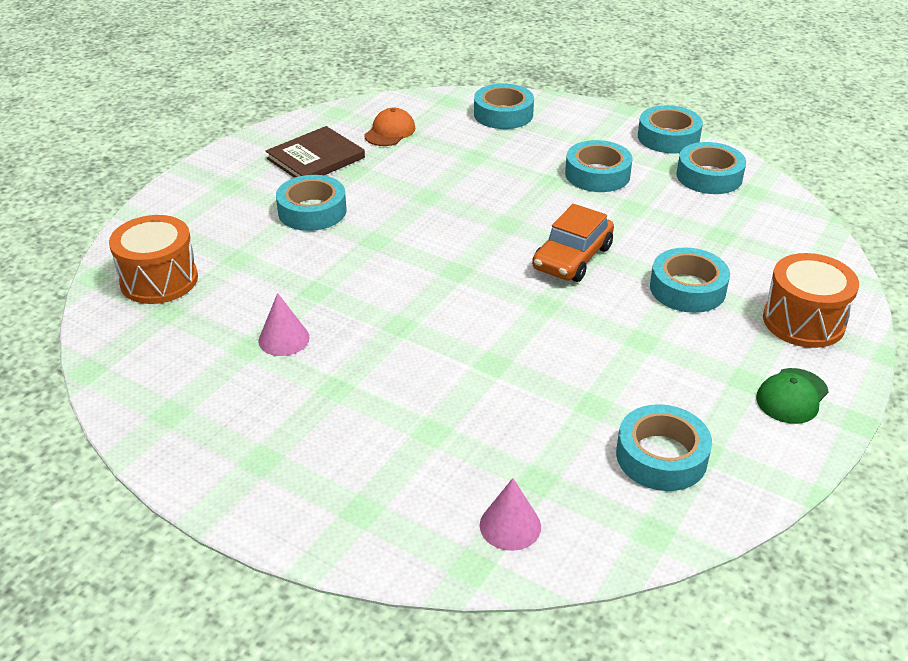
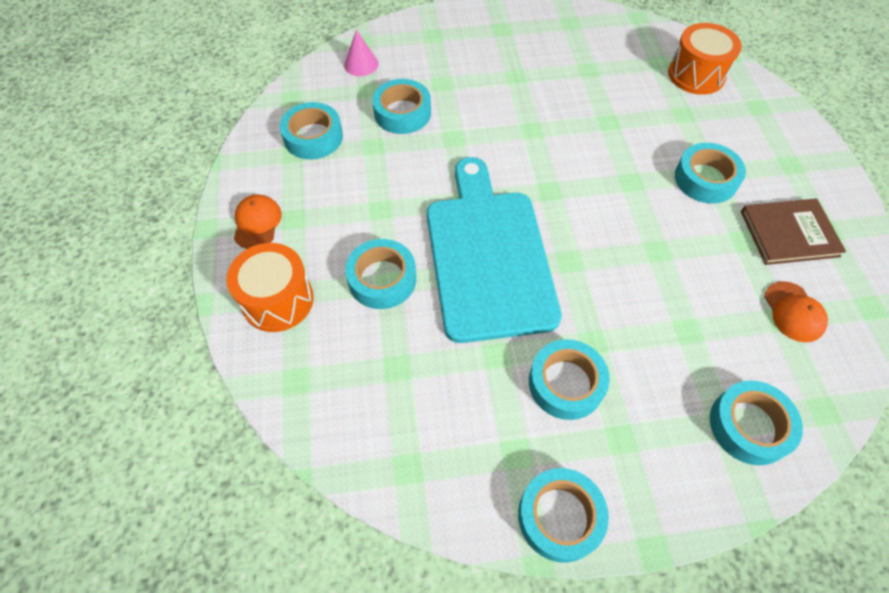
camera: 140 degrees right, 20 degrees up
pink cone [258,293,310,356] -> none
brown book [266,126,365,178] -> brown book turned 75 degrees clockwise [741,199,846,265]
orange car [532,204,614,282] -> turquoise cutting board [427,157,562,343]
turquoise tape [676,142,746,194] -> turquoise tape moved to [372,79,431,134]
green cap [756,368,829,424] -> orange cap [234,195,282,249]

